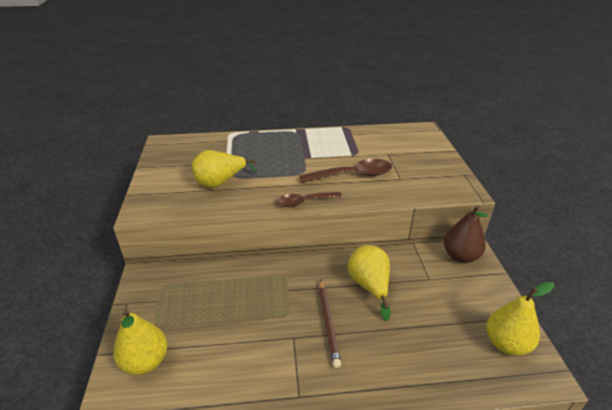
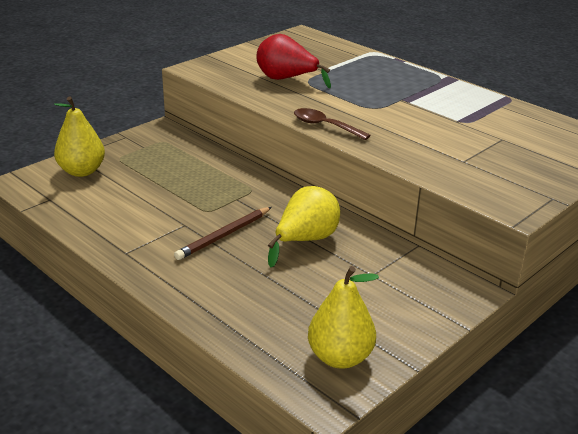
camera: 50 degrees right, 5 degrees down
yellow pear [192,150,257,188] -> red pear [256,34,331,88]
brown spoon [299,159,392,183] -> none
brown pear [444,205,488,263] -> none

